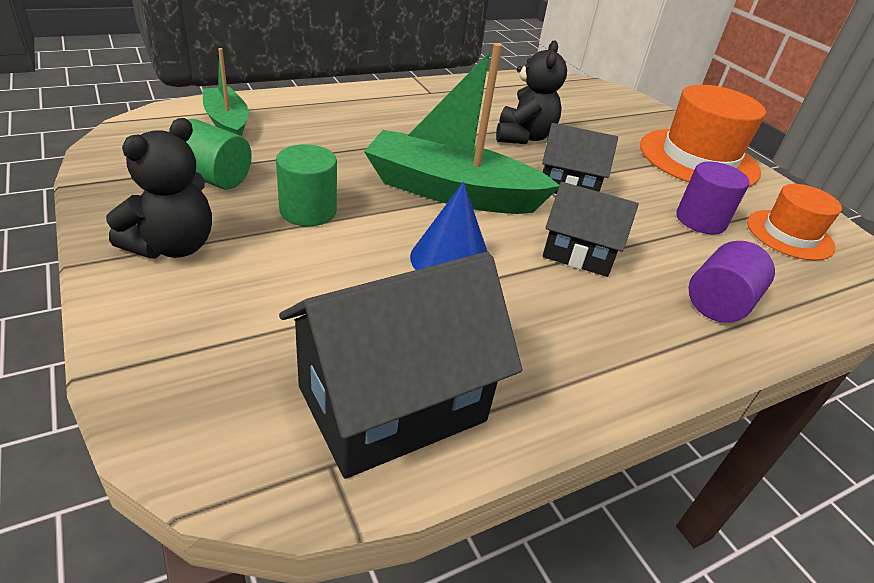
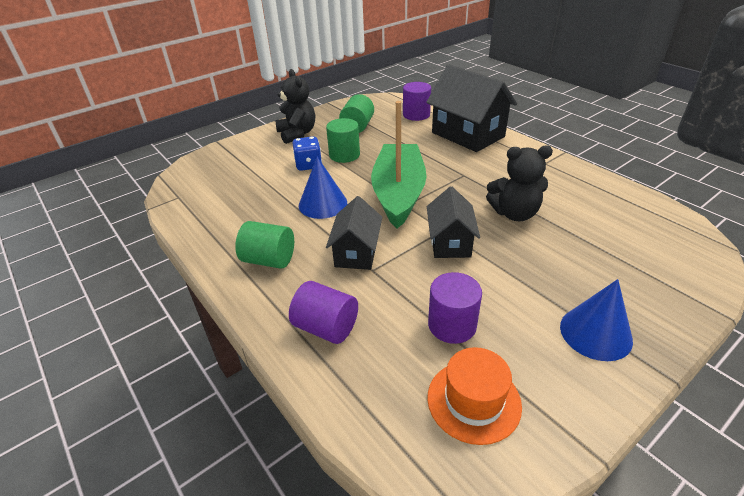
camera: 85 degrees right, 0 degrees up
black teddy bear [106,118,212,259] -> black teddy bear turned 135 degrees counterclockwise [276,69,315,144]
green boat [203,48,249,136] -> purple cylinder [403,82,431,121]
black house [279,252,522,479] -> black house moved to [426,64,517,152]
orange hat [640,85,766,187] -> blue cone [560,279,633,361]
none -> green cylinder [235,221,294,269]
none -> blue dice [292,136,322,171]

